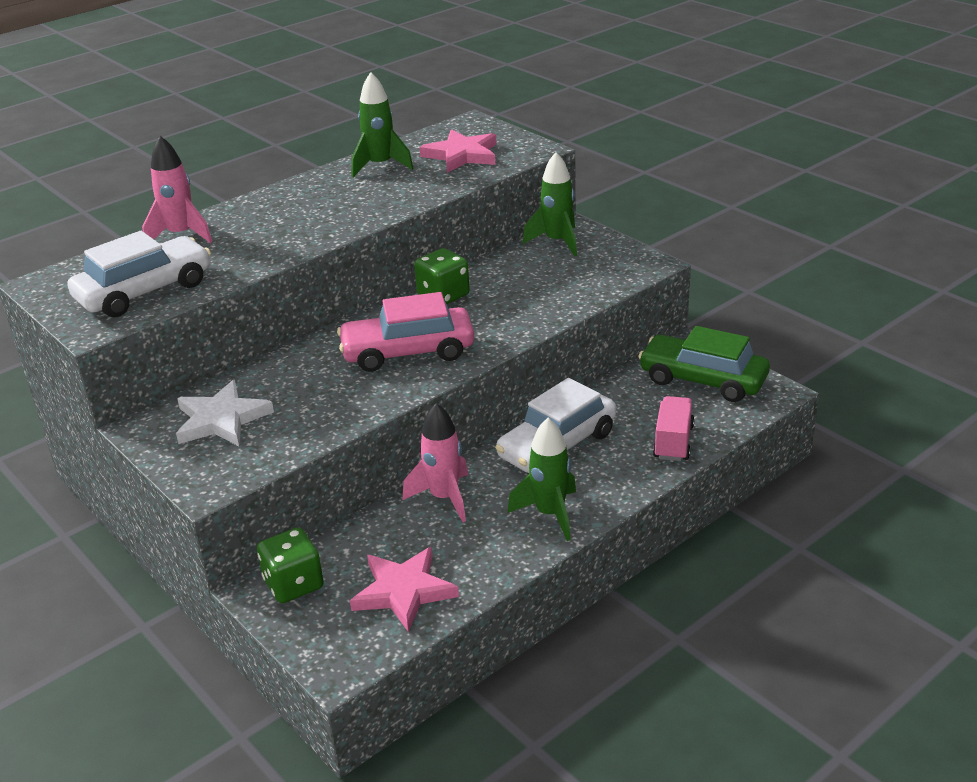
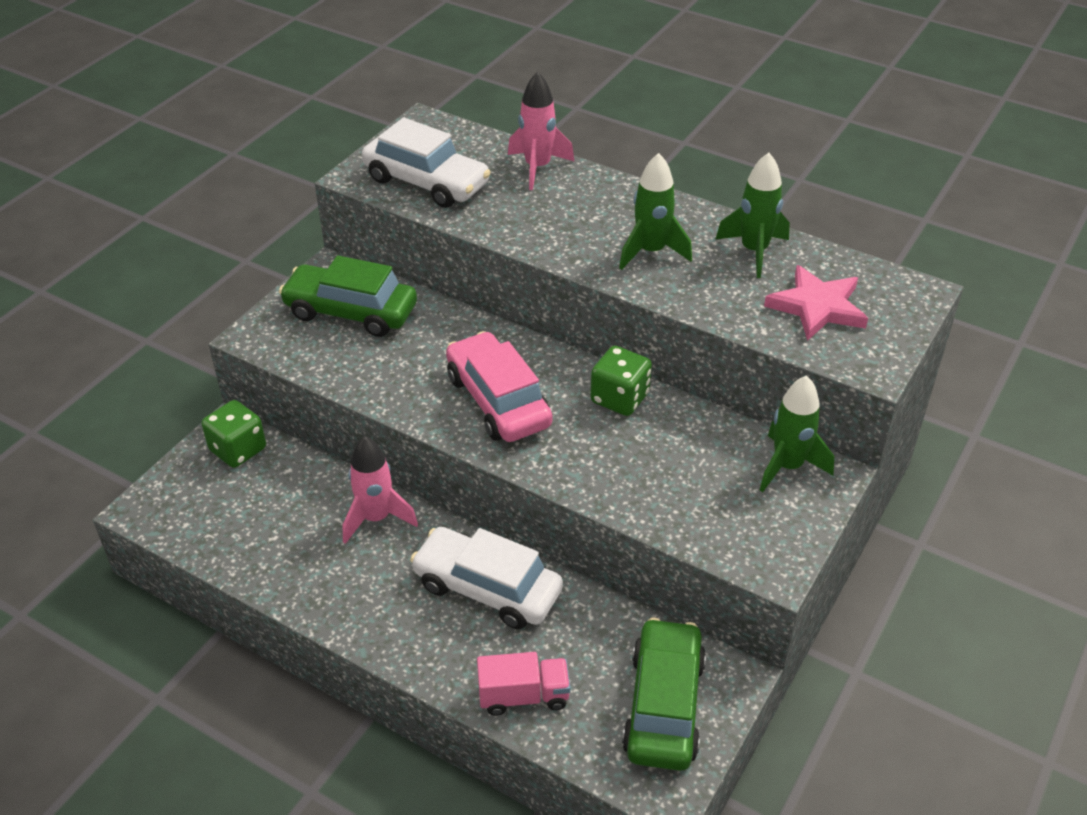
camera: 70 degrees right, 10 degrees up
white star [176,380,274,446] -> green car [279,255,417,337]
pink star [350,547,459,632] -> none
green rocket [507,418,576,541] -> green rocket moved to [619,153,692,270]

